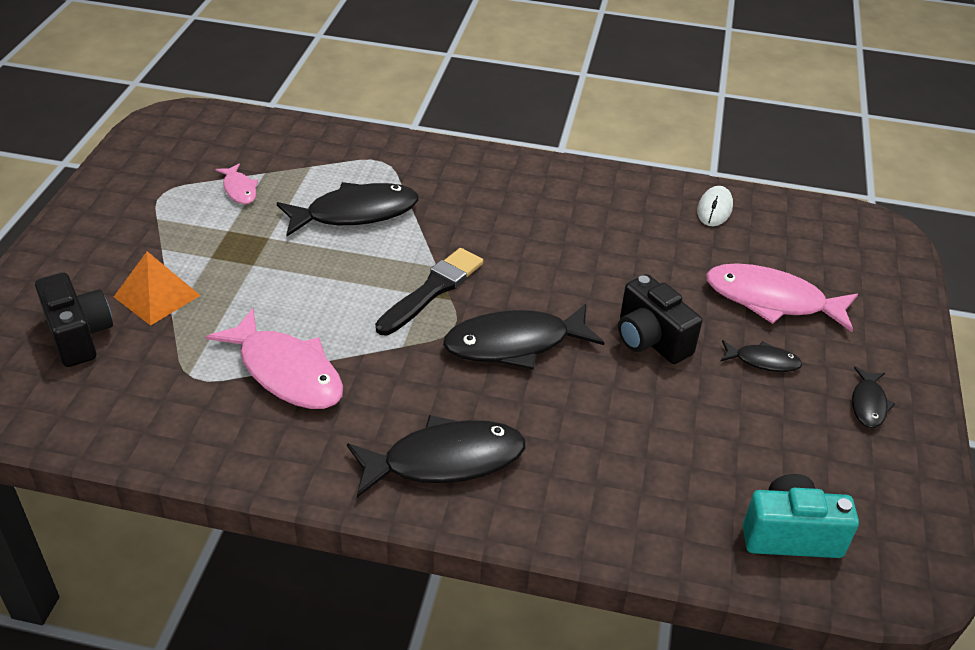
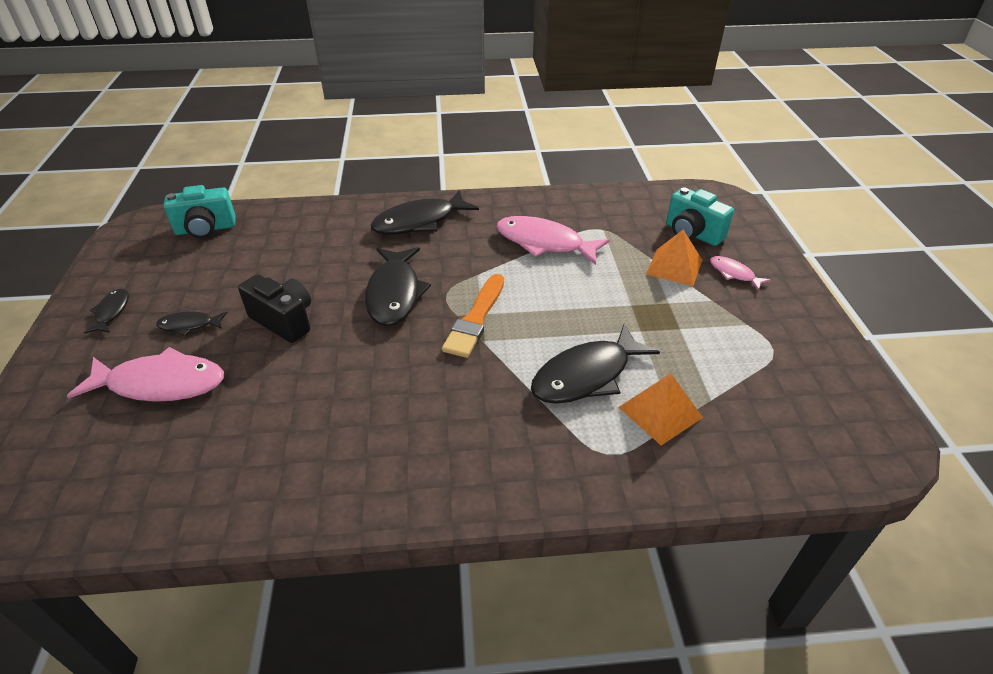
camera: 165 degrees right, 0 degrees up
black camera [35,273,113,367] -> turquoise camera [666,187,734,246]
pink fish [215,163,258,204] -> pink fish moved to [710,256,770,291]
black brush [375,248,483,335] -> orange brush [442,274,504,358]
black fish [443,304,605,370] -> black fish turned 120 degrees clockwise [365,247,431,326]
white mouse [697,186,733,226] -> none
none -> orange pyramid [619,373,703,446]

